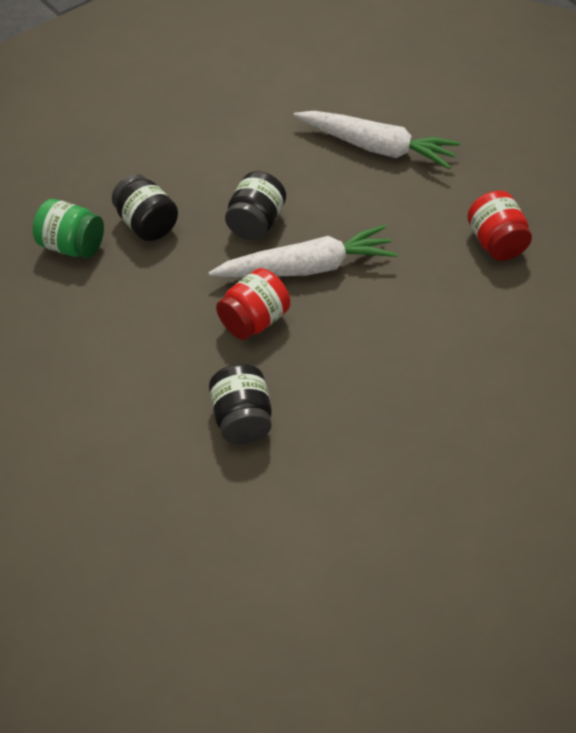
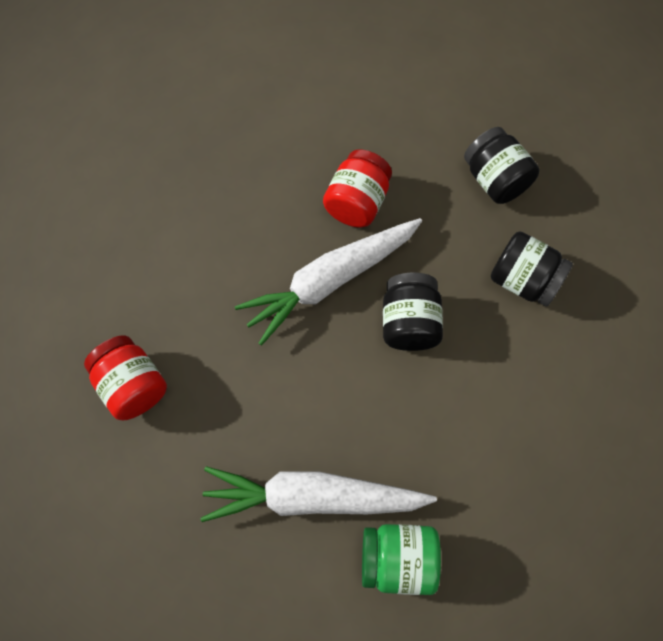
camera: 160 degrees right, 15 degrees up
green jar [33,199,104,258] -> green jar moved to [362,524,441,595]
black jar [209,364,272,444] -> black jar moved to [464,127,540,204]

